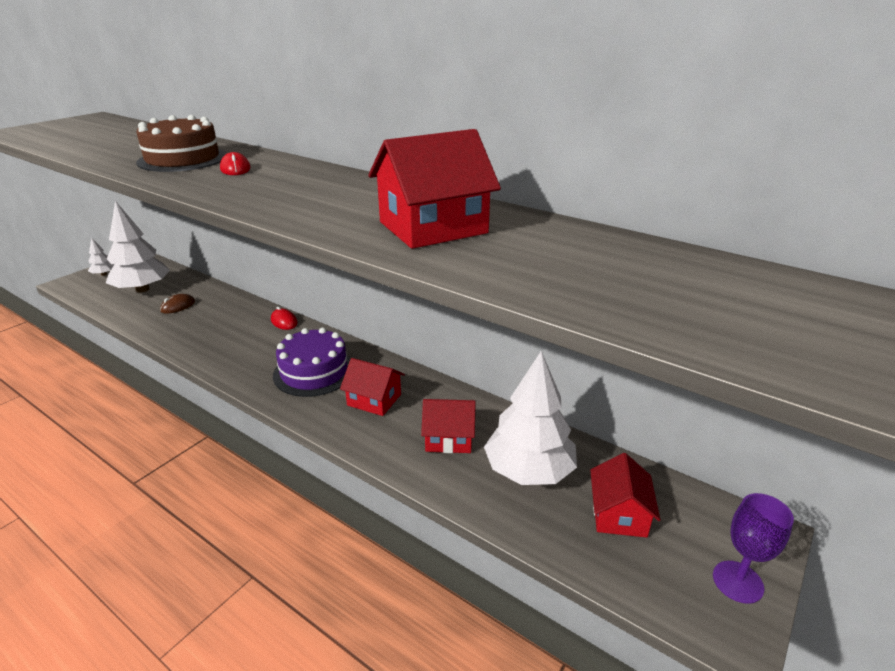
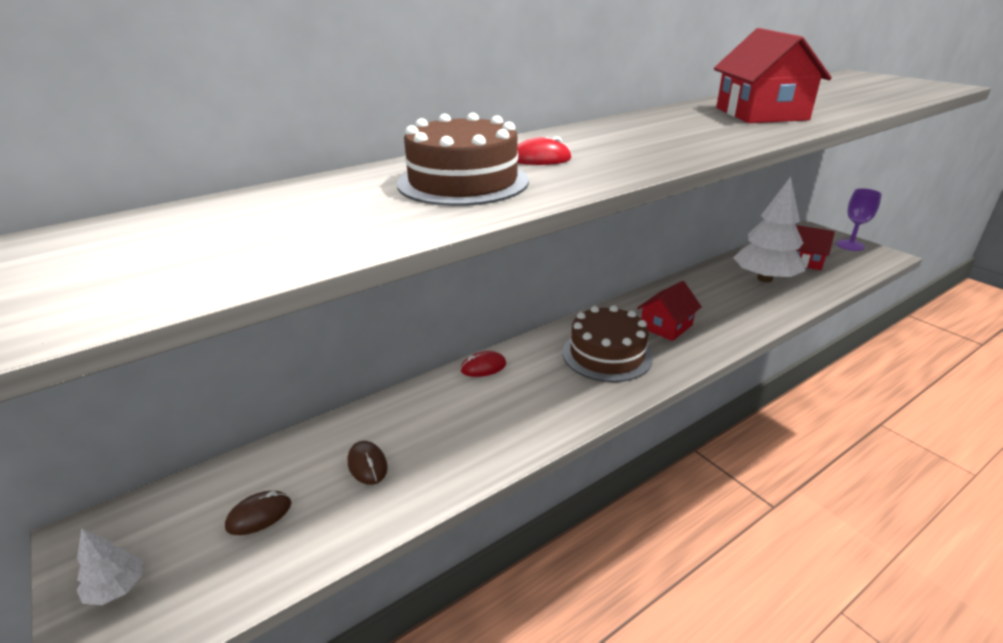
camera: 70 degrees left, 0 degrees up
white tree [106,201,170,293] -> brown mouse [225,491,291,535]
purple cake [273,327,351,397] -> brown cake [563,305,653,382]
red house [421,399,476,453] -> none

